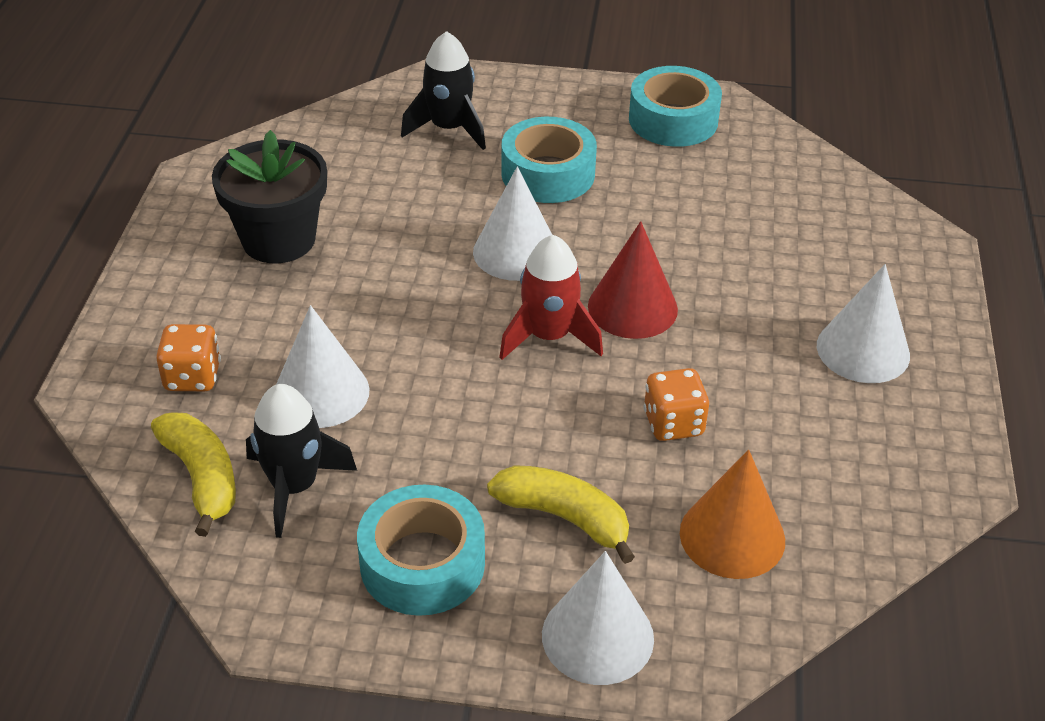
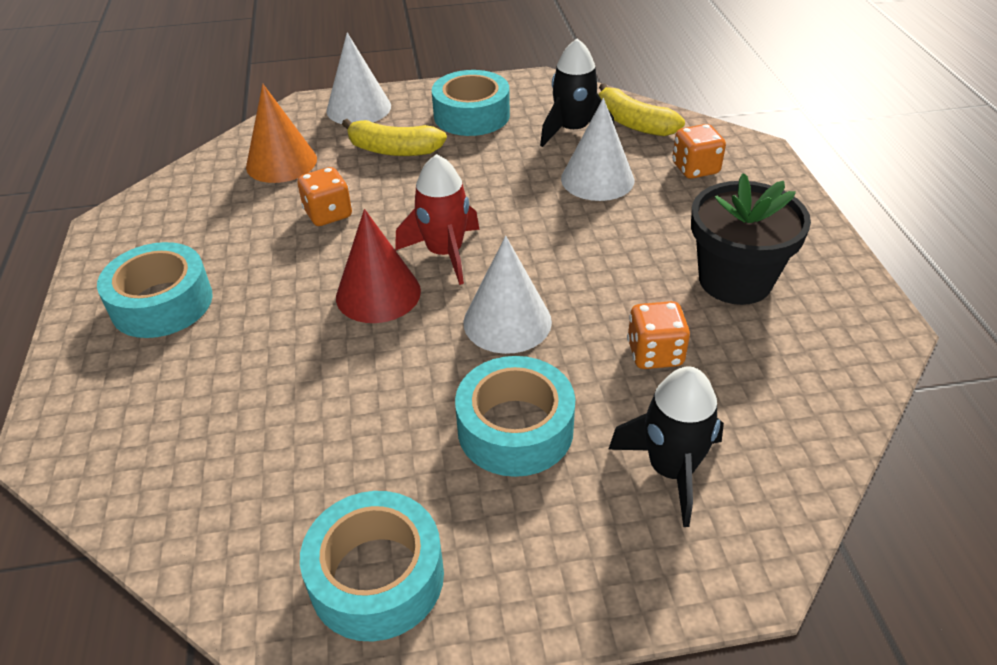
camera: 165 degrees right, 0 degrees up
white cone [817,264,910,383] -> turquoise tape [97,242,213,338]
none -> orange dice [627,301,690,369]

